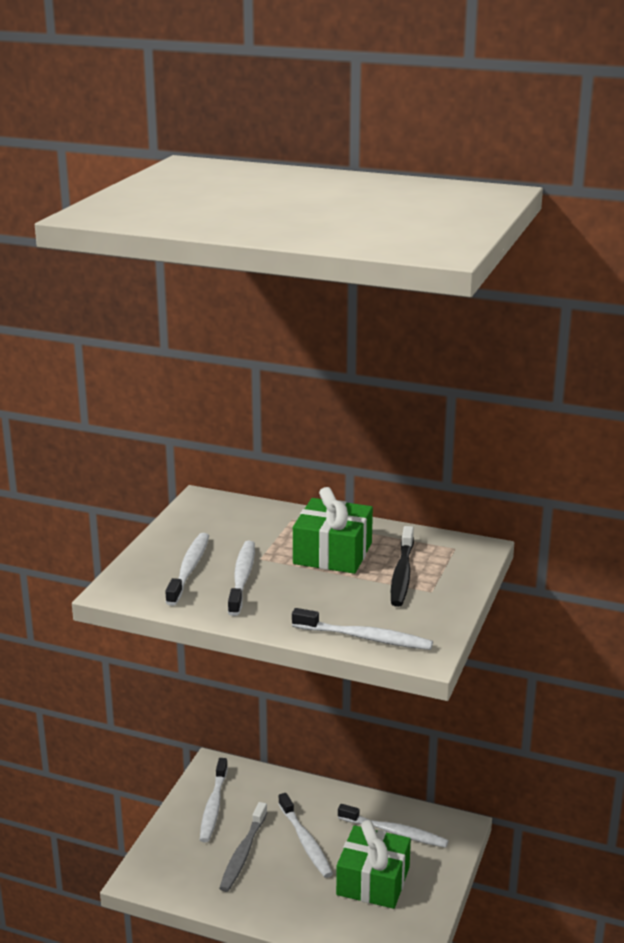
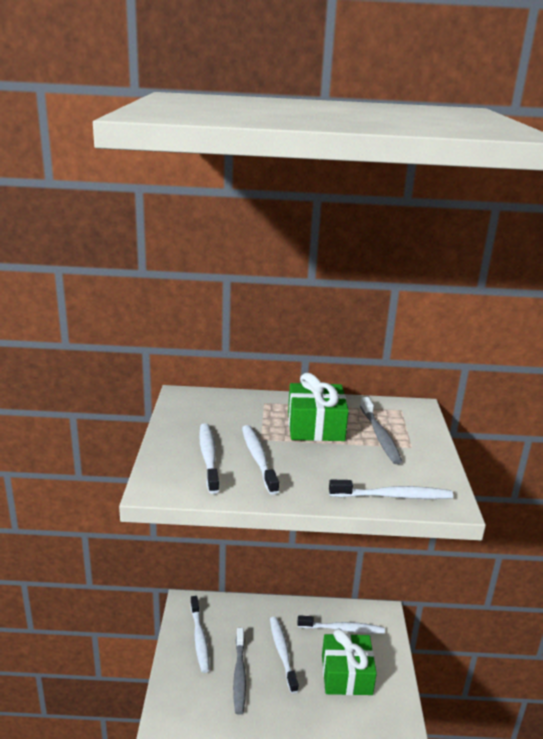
camera: 20 degrees left, 0 degrees up
white toothbrush [278,793,333,878] -> white toothbrush turned 150 degrees counterclockwise [270,617,299,693]
black toothbrush [391,526,414,607] -> grey toothbrush [360,397,402,464]

